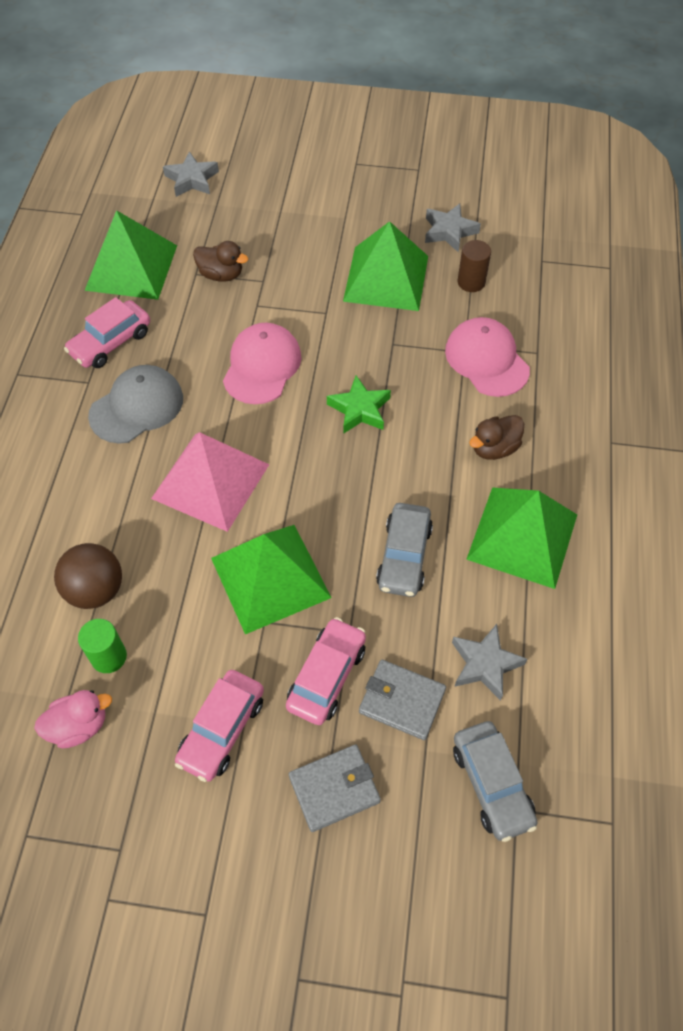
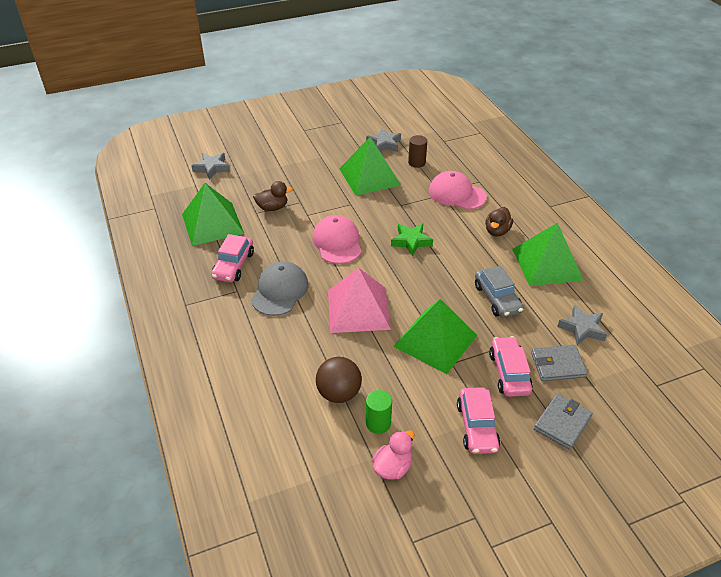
camera: 30 degrees left, 15 degrees down
grey car [453,721,537,842] -> none

